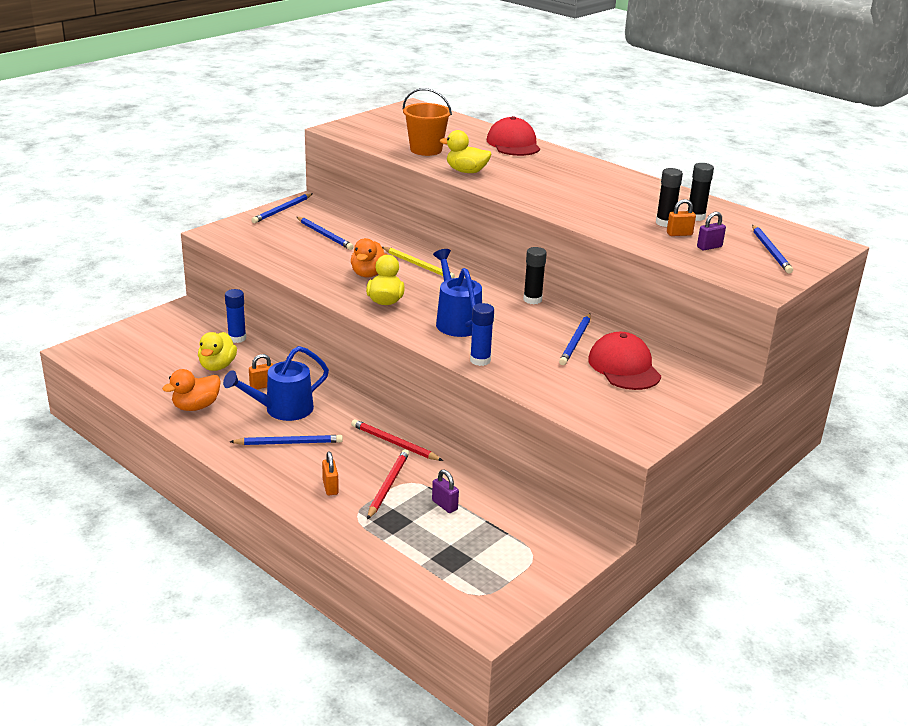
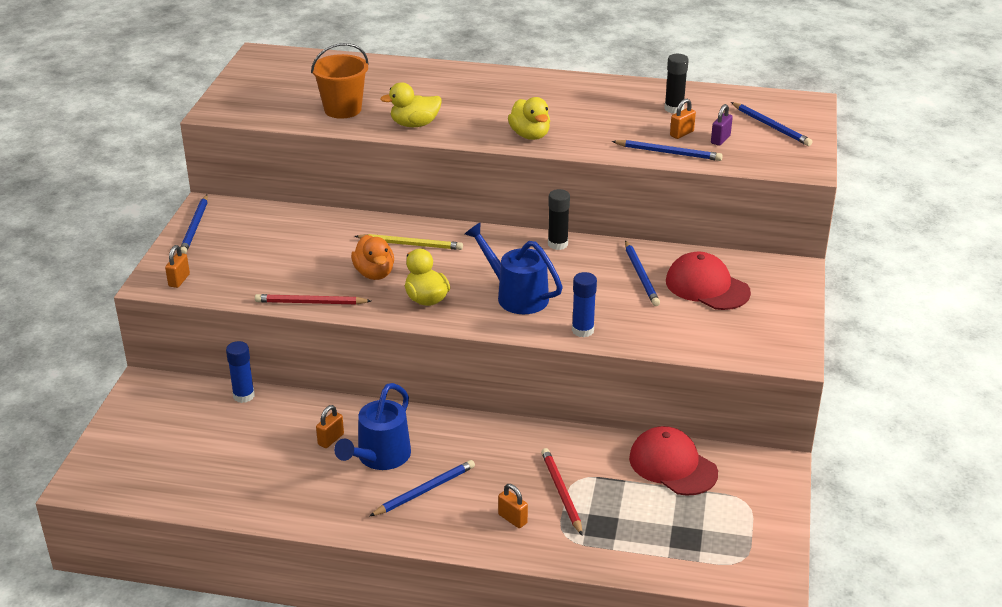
camera: 30 degrees left, 5 degrees up
orange duck [162,369,221,411] -> none
yellow duck [198,332,237,371] -> yellow duck moved to [508,97,550,140]
blue pencil [297,217,354,250] -> blue pencil moved to [612,140,723,161]
red pencil [351,419,443,461] -> red pencil moved to [255,294,371,305]
purple padlock [432,470,459,513] -> none
red cap [487,116,540,156] -> red cap moved to [629,426,718,496]
black glue stick [656,168,683,227] -> none
none -> orange padlock [165,245,190,288]

